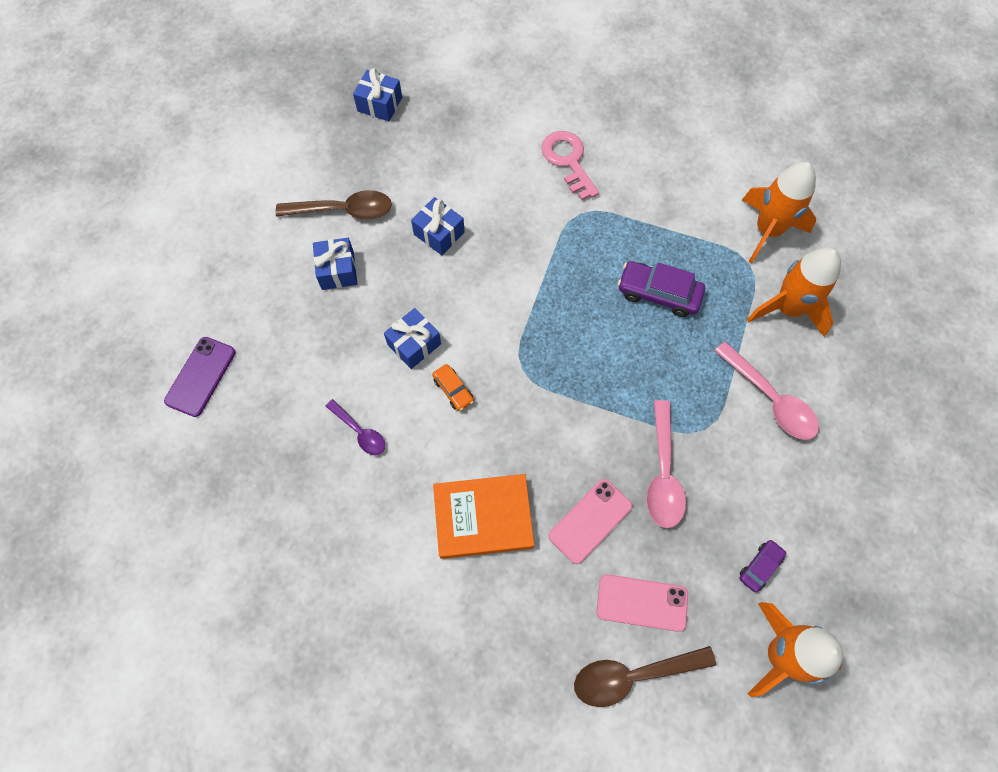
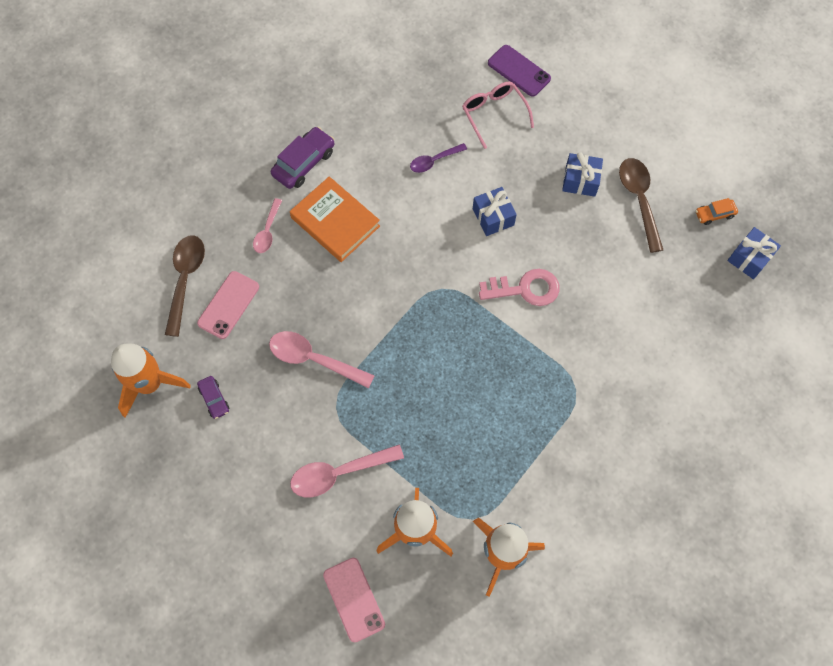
camera: 110 degrees right, 0 degrees up
brown spoon [276,190,392,219] -> brown spoon turned 150 degrees clockwise [619,158,663,253]
blue gift [411,197,465,255] -> none
orange car [432,364,474,411] -> orange car moved to [696,198,738,225]
orange book [433,474,534,559] -> orange book turned 60 degrees counterclockwise [290,176,380,262]
pink key [541,131,599,200] -> pink key moved to [479,269,560,306]
pink phone [548,479,633,564] -> pink phone moved to [323,558,385,642]
purple car [618,261,705,317] -> purple car moved to [271,127,334,189]
none -> pink spoon [253,198,282,253]
none -> pink glasses [462,82,534,149]

